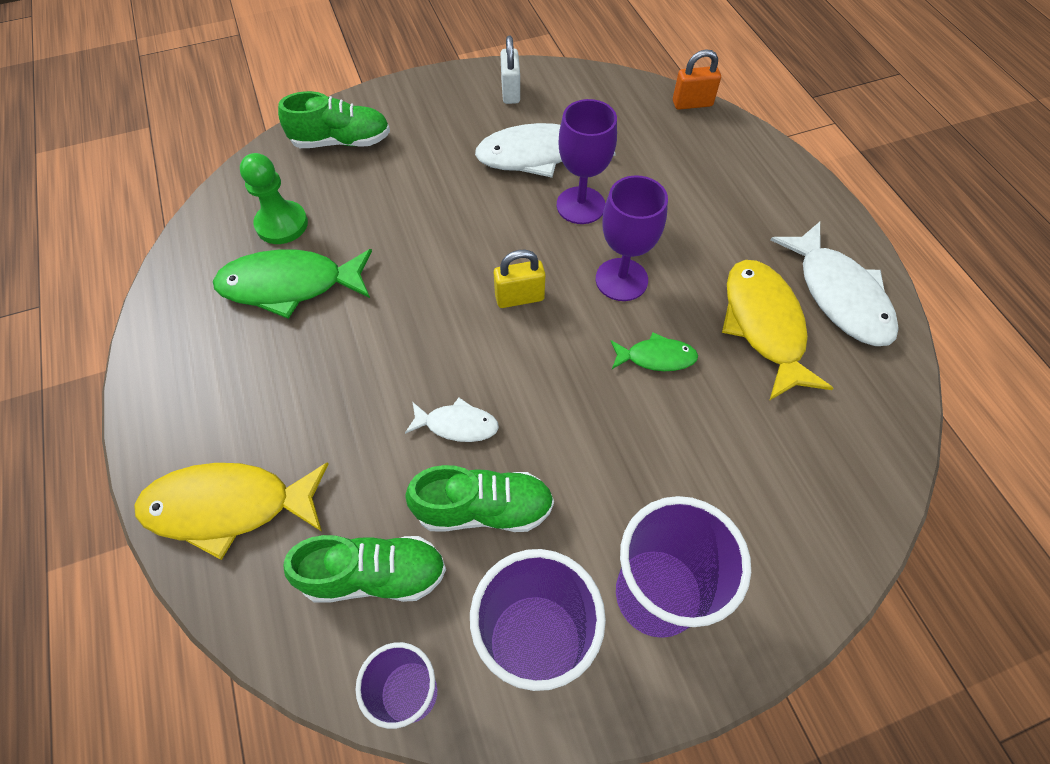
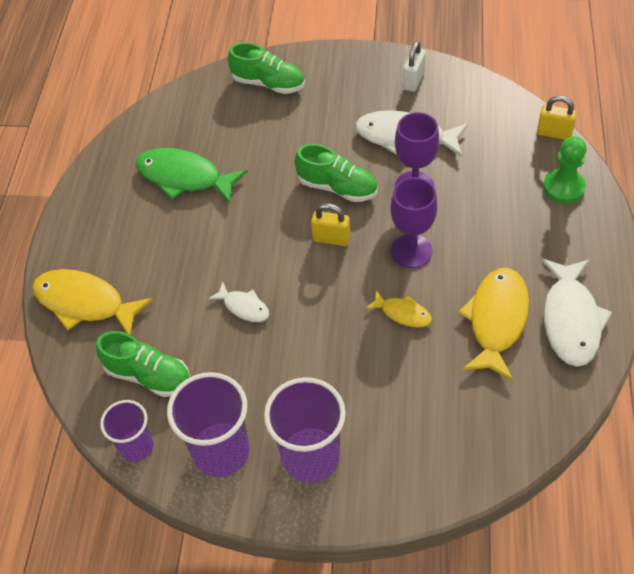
camera: 30 degrees right, 5 degrees down
green pawn [240,153,308,244] -> green pawn moved to [543,136,587,203]
green shoe [405,465,554,532] -> green shoe moved to [295,144,378,202]
green fish [611,332,698,371] -> yellow fish [365,290,432,327]
orange padlock [673,49,721,110] -> yellow padlock [537,96,577,140]

